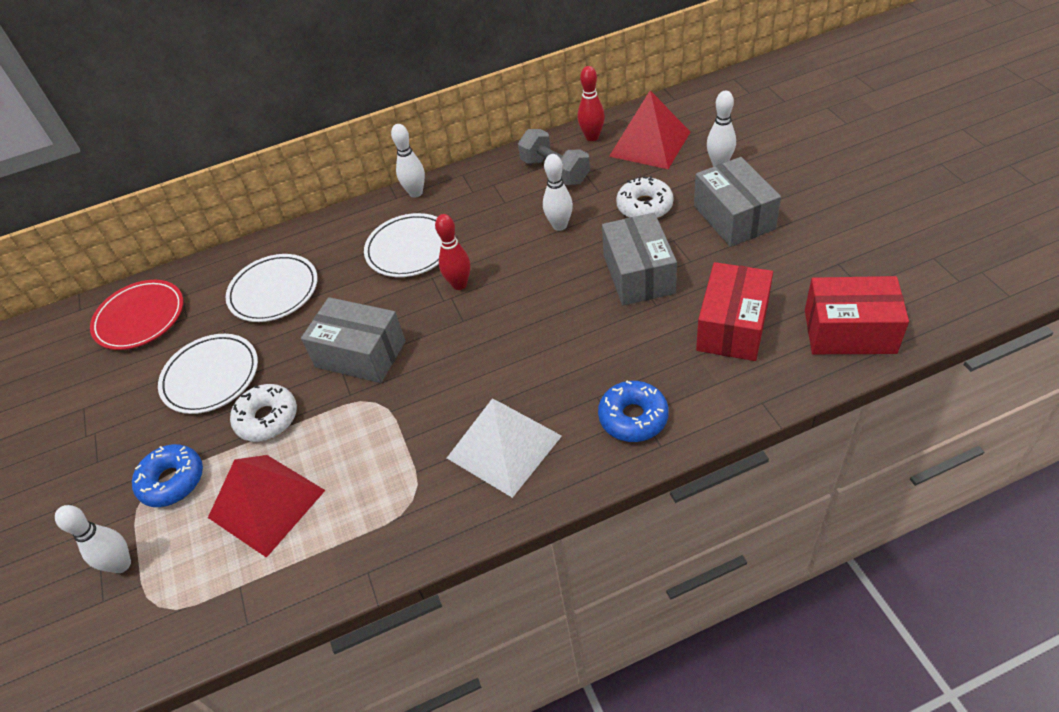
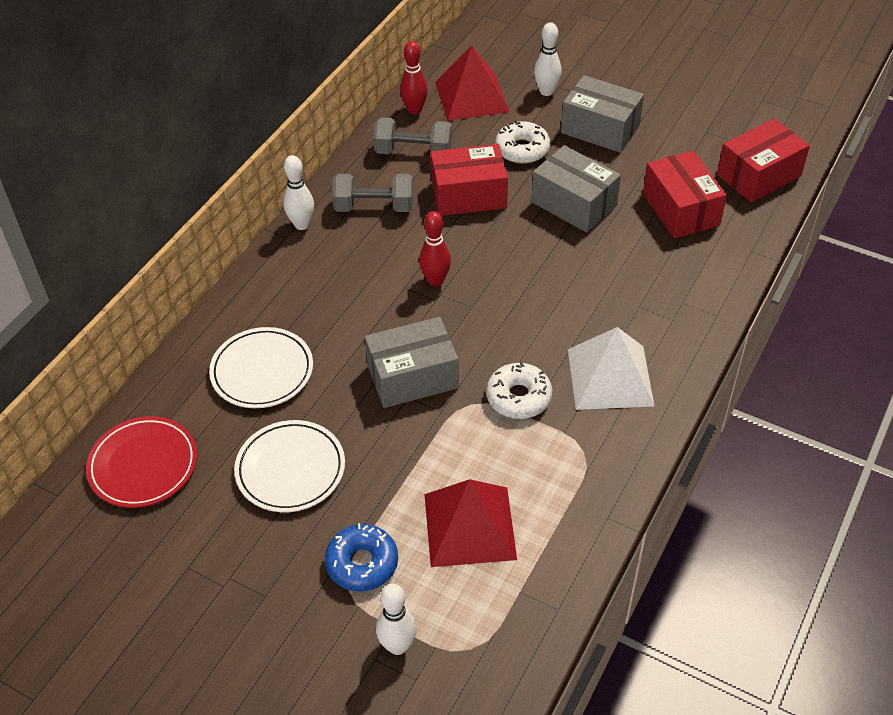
camera: 45 degrees left, 0 degrees up
white donut [230,384,297,442] -> white donut moved to [486,362,552,419]
white plate [364,213,441,277] -> none
white bowling pin [543,154,573,231] -> red box [430,144,508,216]
blue donut [598,381,669,442] -> none
none -> grey dumbbell [332,174,413,212]

